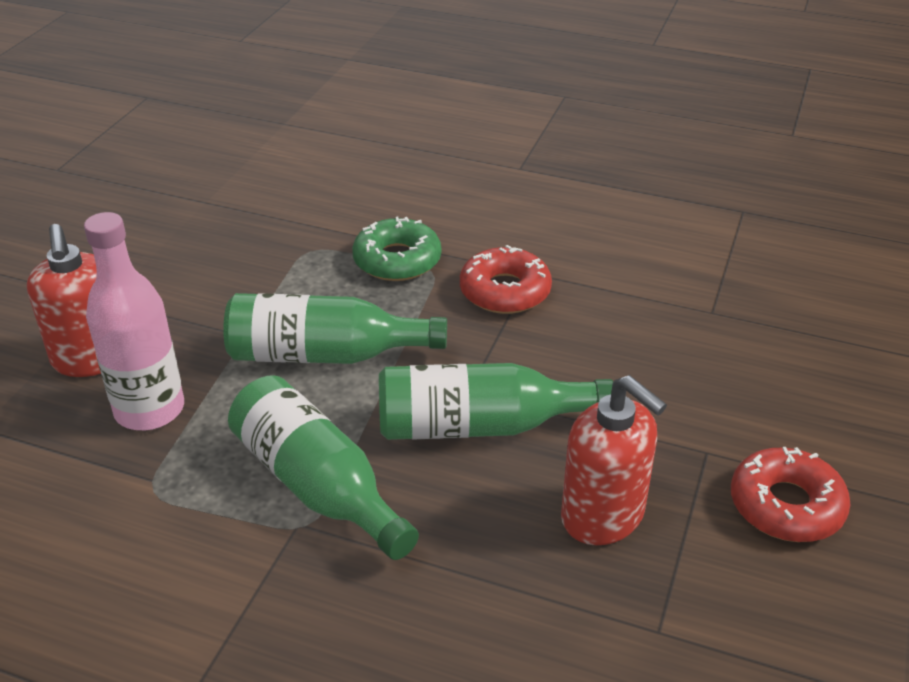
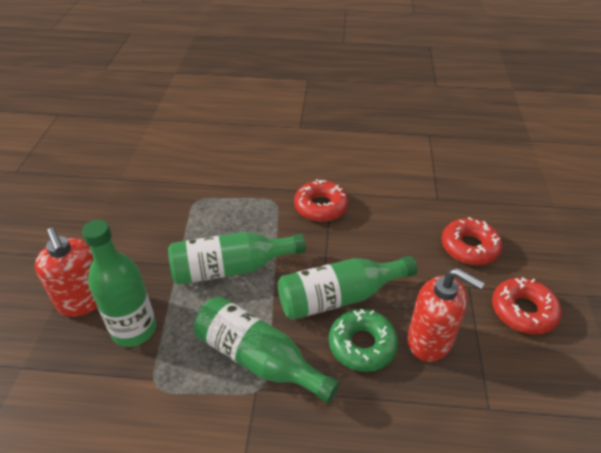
camera: 15 degrees left, 5 degrees up
pink bottle [84,212,184,430] -> green bottle [82,220,156,347]
green donut [352,217,441,281] -> green donut moved to [329,309,398,372]
none -> red donut [442,217,502,265]

